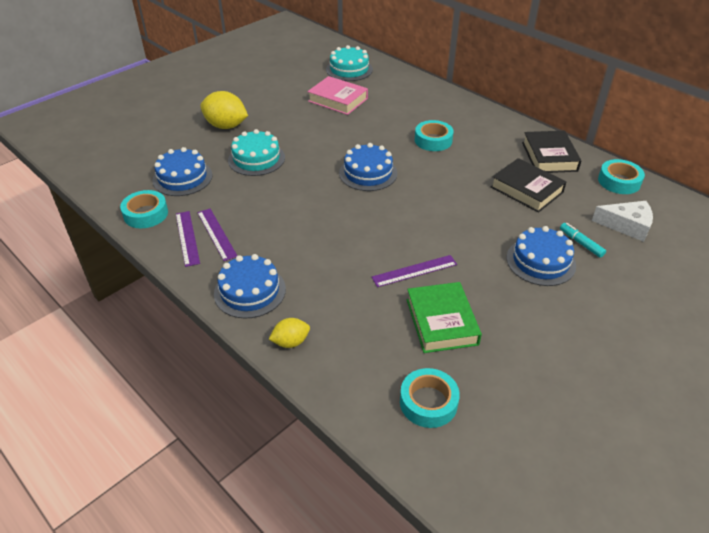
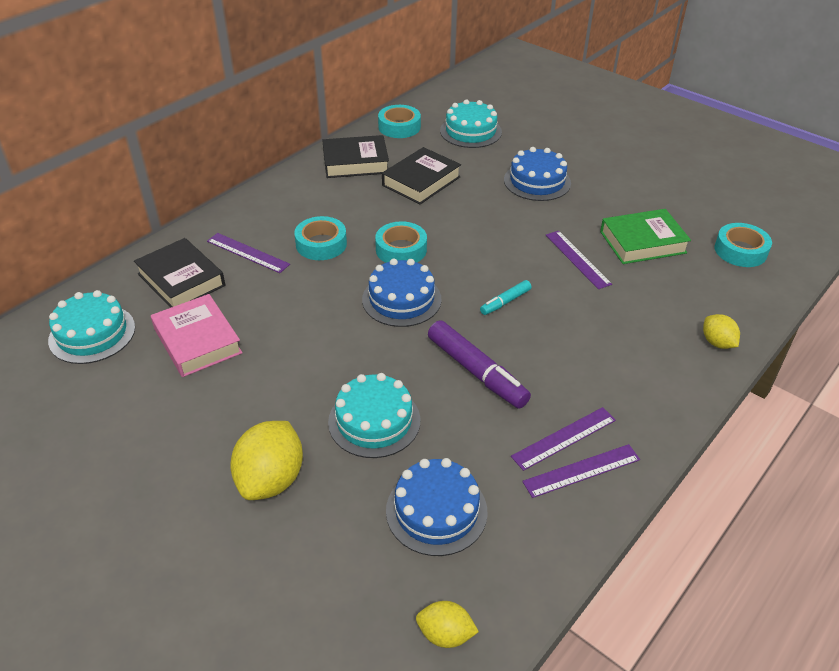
camera: 95 degrees left, 0 degrees up
turquoise tape [120,190,168,228] -> turquoise tape moved to [375,221,427,263]
blue cake [214,254,286,319] -> none
pink book [307,76,368,115] -> pink book turned 60 degrees counterclockwise [151,294,243,377]
turquoise marker [560,223,606,258] -> turquoise marker moved to [480,280,532,315]
white cheese [592,201,653,242] -> turquoise cake [440,99,502,148]
none -> black book [134,238,225,308]
none -> purple ruler [207,233,290,273]
none -> yellow lemon [416,601,479,648]
none -> purple marker [428,320,531,409]

